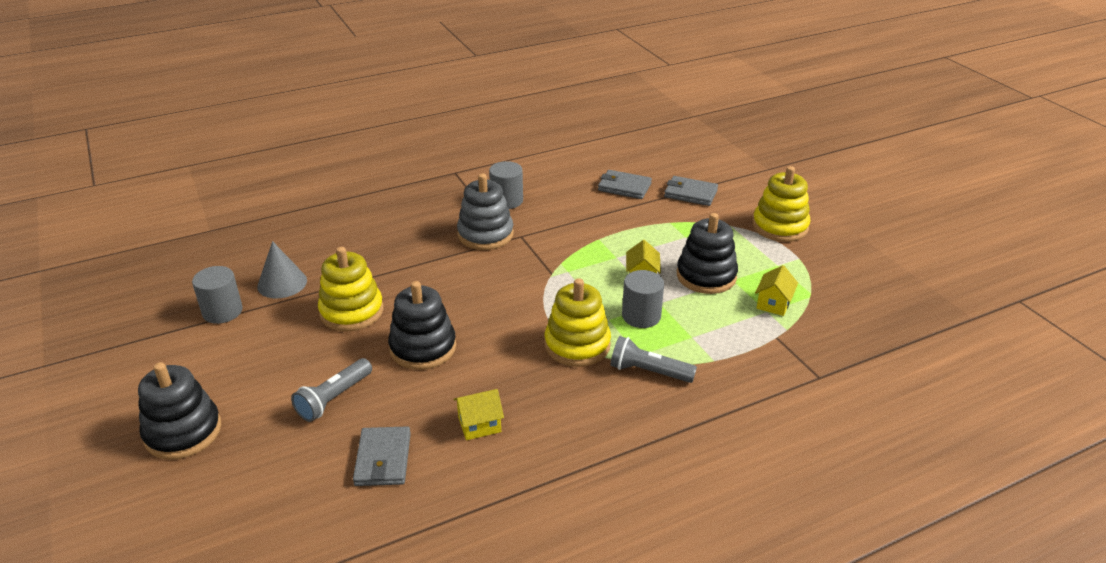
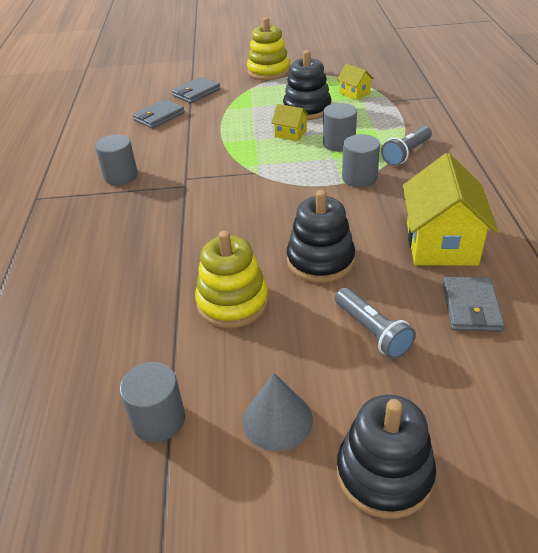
camera: 65 degrees left, 5 degrees up
grey cone [257,241,307,299] -> grey cone moved to [243,373,313,451]
grey wallet [353,426,411,486] -> grey wallet turned 75 degrees clockwise [443,277,505,331]
yellow house [454,389,504,440] -> yellow house [403,153,498,266], size x2.08
grey stacking toy [457,174,514,250] -> none
yellow stacking toy [544,278,611,367] -> grey cylinder [342,134,380,187]

